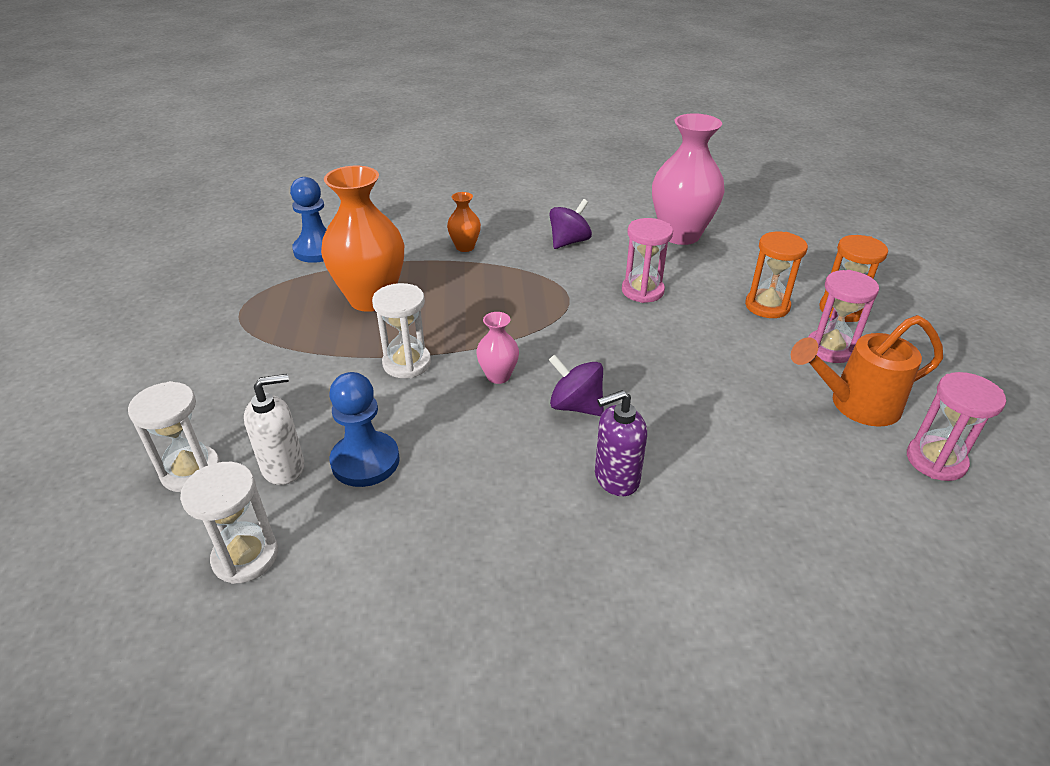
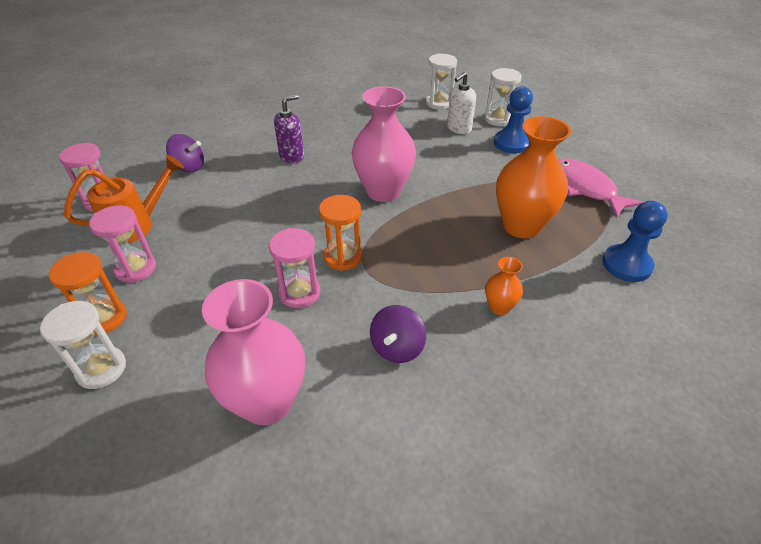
camera: 160 degrees right, 5 degrees up
blue pawn [329,372,400,487] -> blue pawn moved to [494,86,533,153]
white hourglass [372,283,431,378] -> white hourglass moved to [40,301,126,389]
pink vase [476,312,519,384] -> pink vase [352,86,416,202], size x2.14
purple spinning top [549,354,604,416] -> purple spinning top moved to [166,134,204,172]
orange hourglass [745,232,808,318] -> orange hourglass moved to [319,195,363,271]
none -> pink fish [558,158,644,218]

